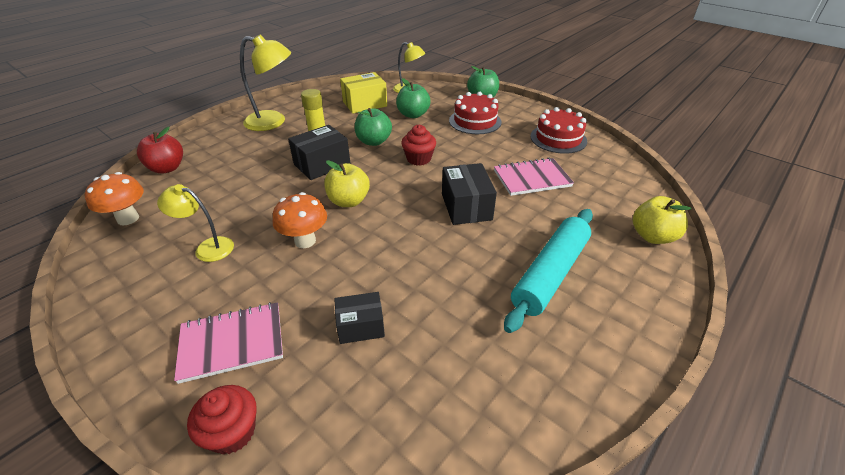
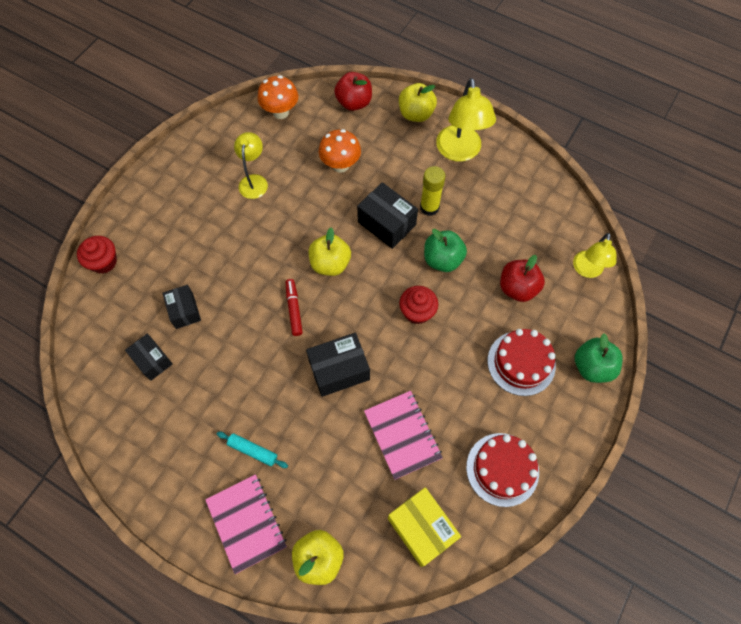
camera: 80 degrees right, 25 degrees up
pink notebook [174,302,283,384] -> pink notebook moved to [205,474,287,574]
orange mushroom [273,192,327,248] -> orange mushroom moved to [319,129,361,173]
yellow box [340,72,387,114] -> yellow box moved to [388,487,461,567]
green apple [396,78,431,118] -> red apple [500,255,545,302]
turquoise rolling pin [504,209,593,333] -> turquoise rolling pin [217,432,288,468], size x0.45
none -> black box [125,334,173,381]
none -> red marker [286,279,303,336]
none -> yellow apple [399,83,437,122]

